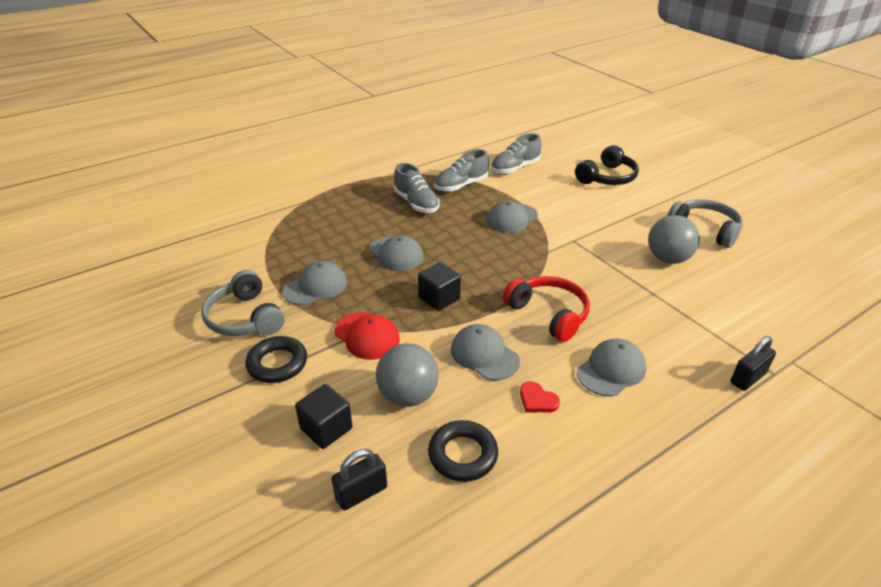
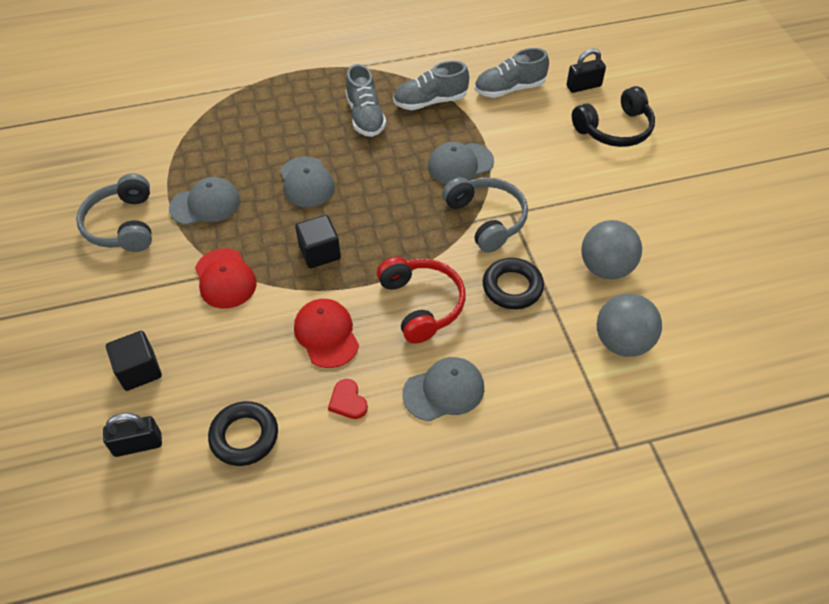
camera: 20 degrees right, 15 degrees up
black ring [245,336,307,383] -> black ring moved to [483,258,544,309]
grey ball [376,343,439,407] -> grey ball moved to [597,293,662,357]
grey cap [451,324,520,380] -> red cap [294,299,359,368]
grey headphones [667,199,743,248] -> grey headphones moved to [442,177,528,253]
black padlock [730,336,776,391] -> black padlock moved to [567,49,606,93]

